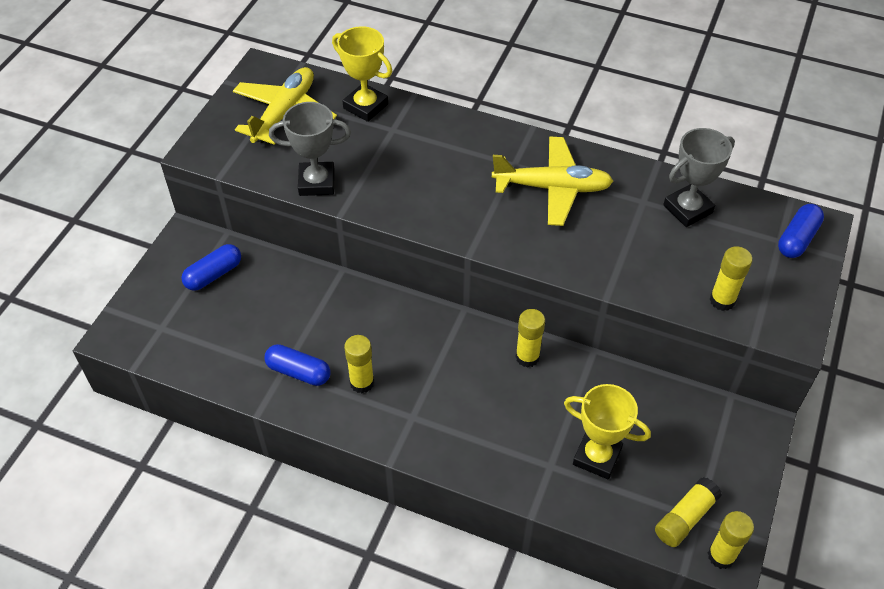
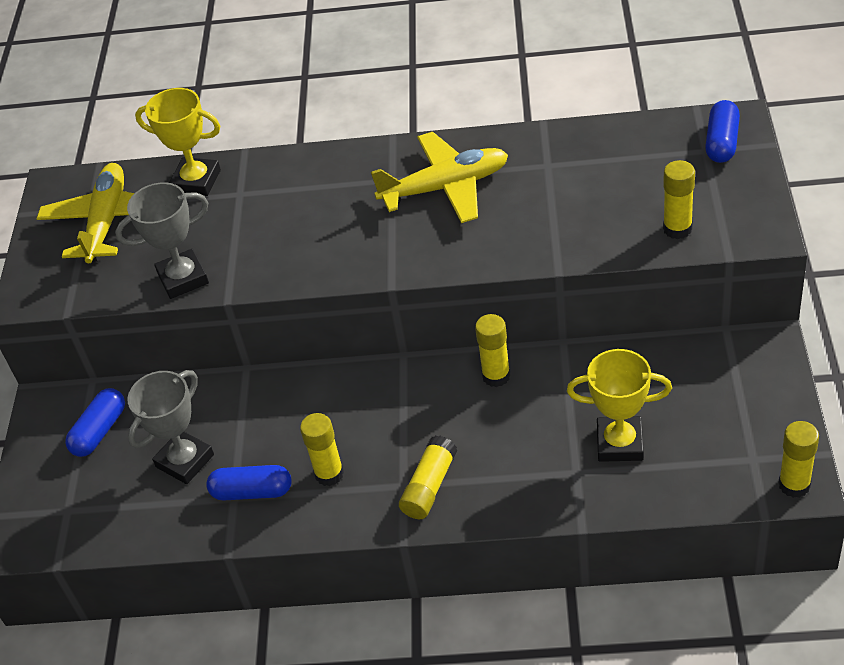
camera: 15 degrees left, 5 degrees down
yellow glue stick [655,477,722,547] -> yellow glue stick moved to [399,435,457,519]
grey trophy [663,128,735,227] -> grey trophy moved to [127,370,214,484]

